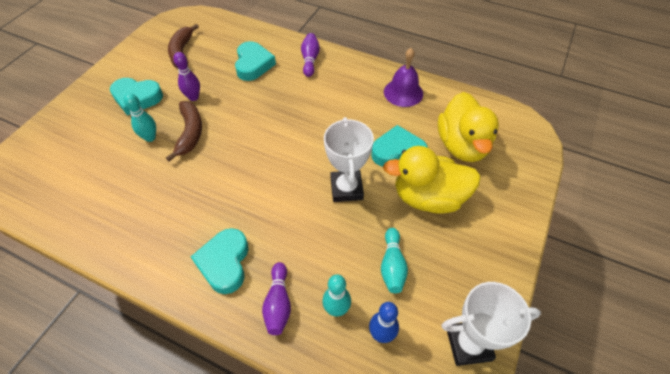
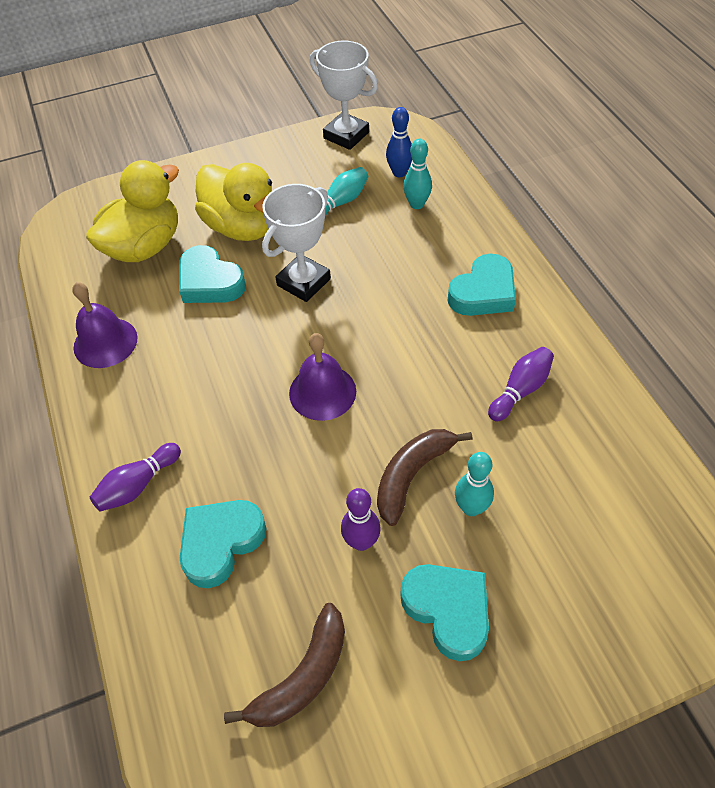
camera: 135 degrees left, 0 degrees up
purple bowling pin [262,262,291,335] -> purple bowling pin moved to [488,347,554,422]
none -> purple bell [289,333,356,421]

